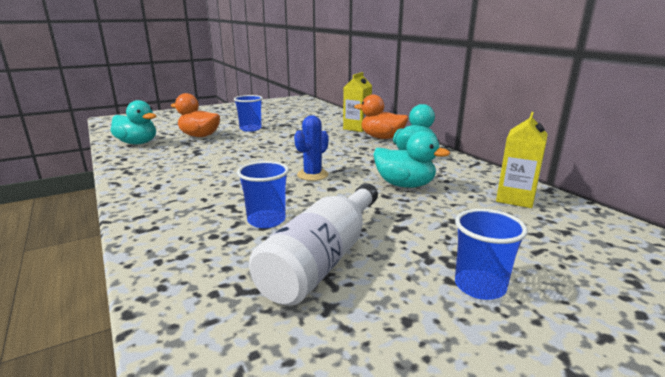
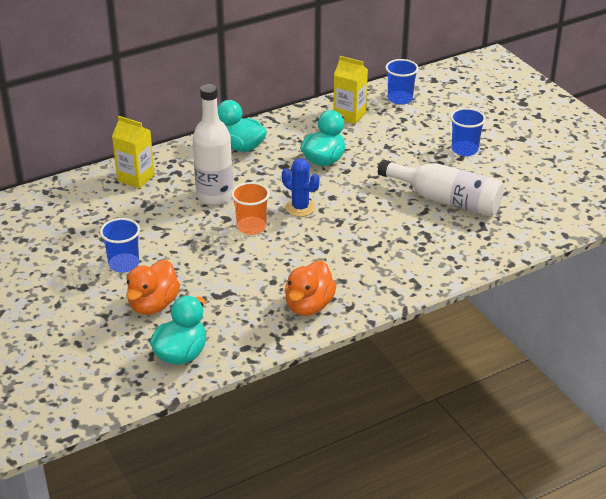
camera: 90 degrees left, 15 degrees up
blue cup [237,161,289,228] -> blue cup moved to [385,59,419,105]
orange duck [354,95,408,139] -> orange duck moved to [285,260,337,316]
none -> white bottle [193,84,233,205]
none -> orange cup [231,182,270,235]

